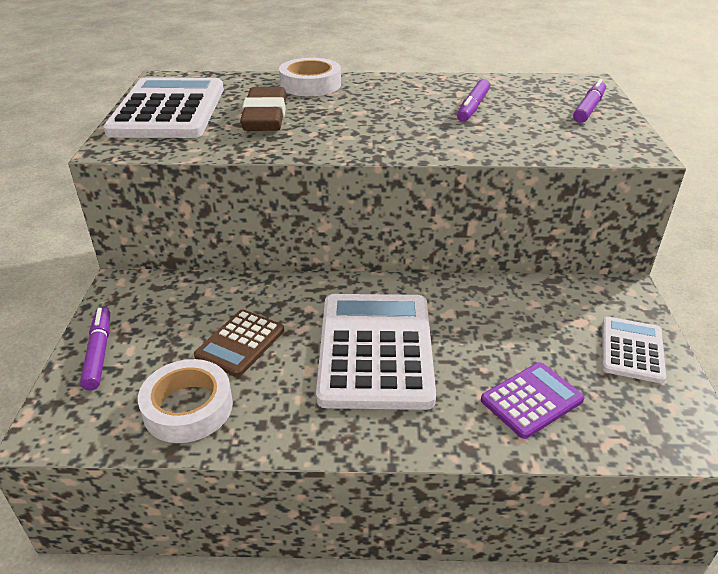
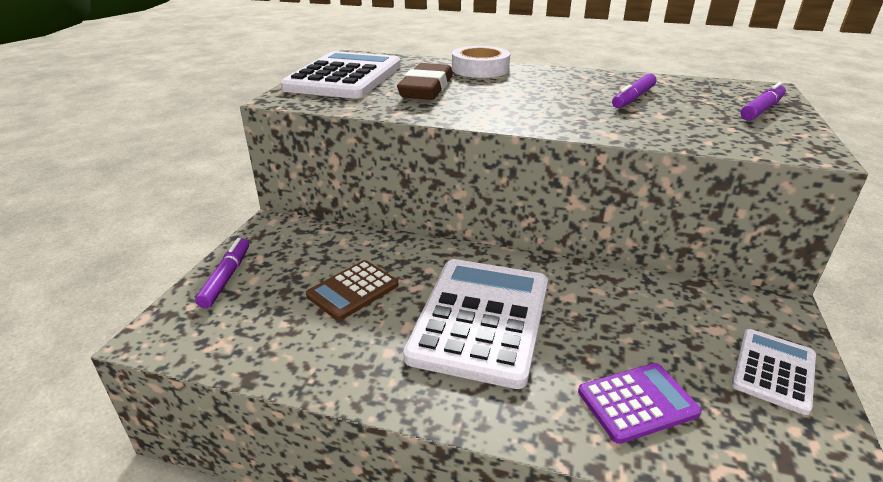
camera: 15 degrees right, 5 degrees down
white tape [138,359,233,443] -> none

